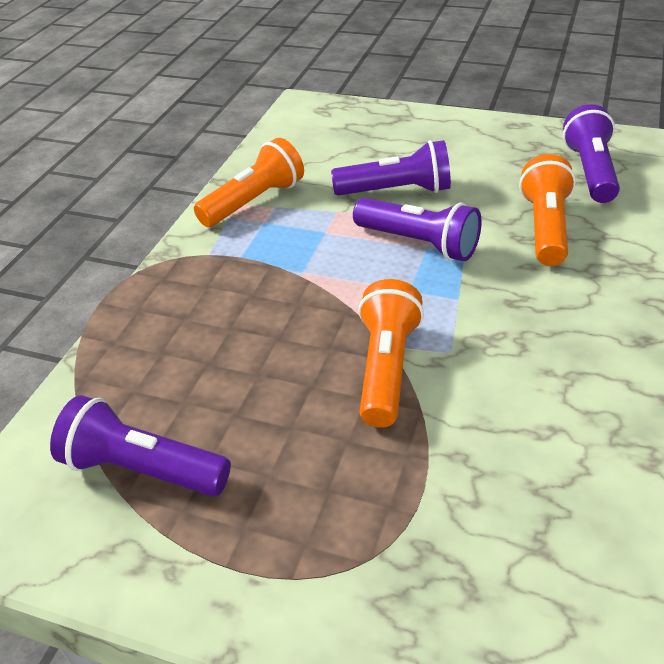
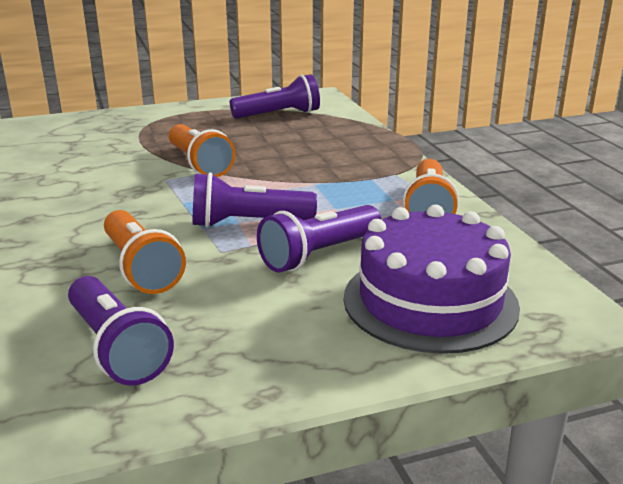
camera: 140 degrees right, 15 degrees down
none -> purple cake [344,205,520,354]

